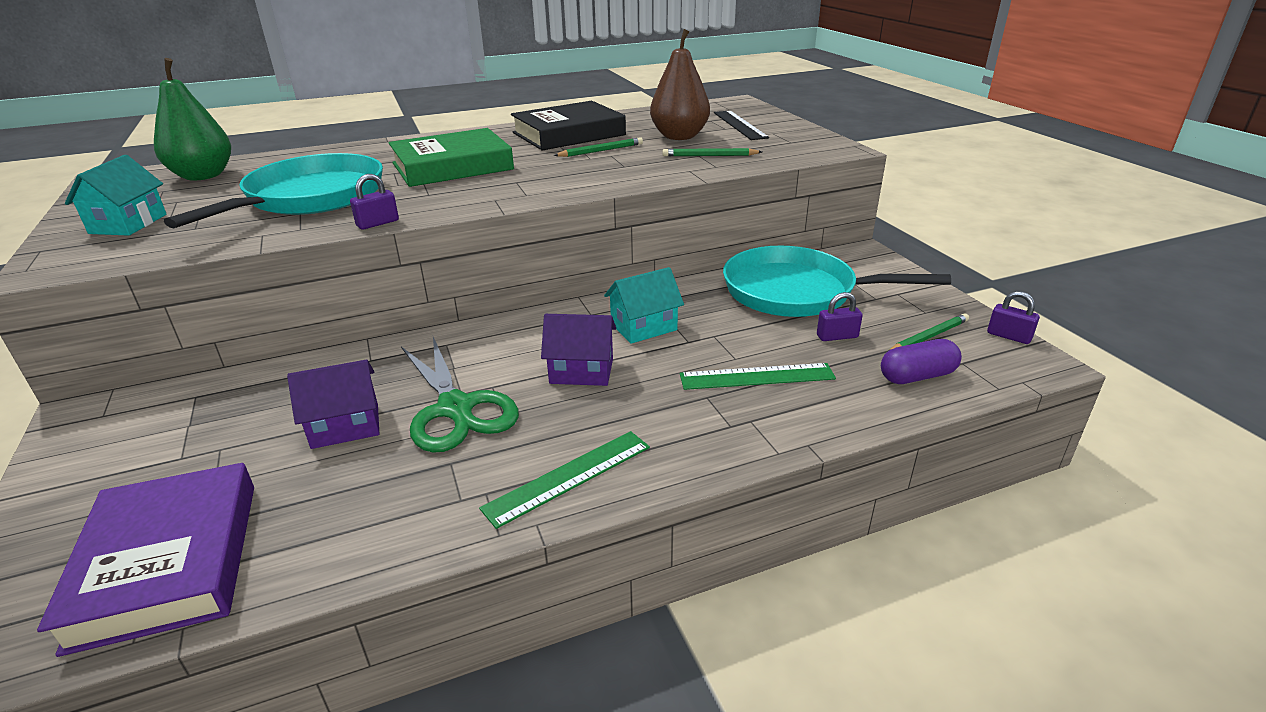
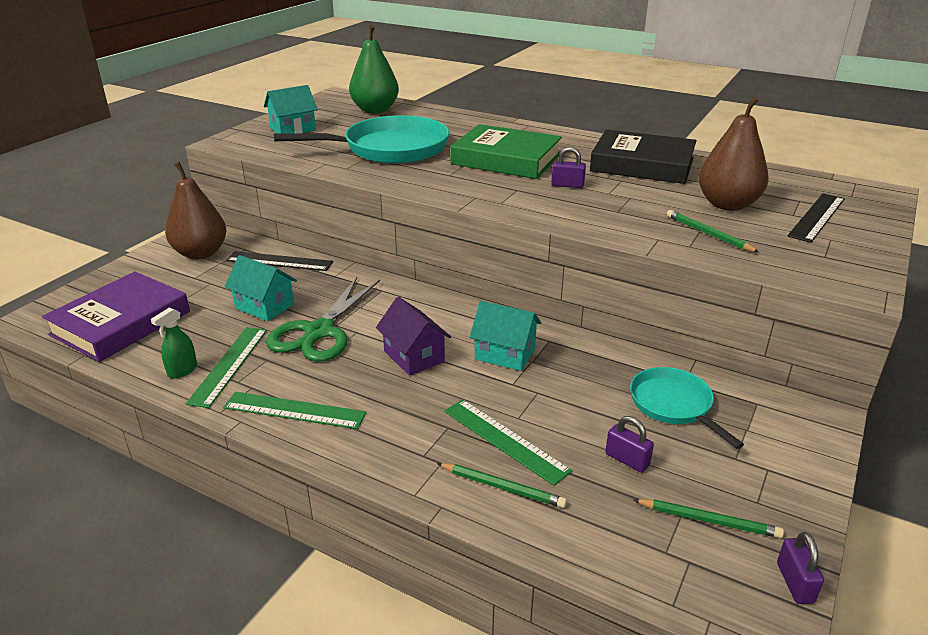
camera: 50 degrees right, 0 degrees up
purple house [287,360,379,449] -> turquoise house [225,255,297,321]
purple padlock [350,174,399,230] -> purple padlock moved to [551,147,586,188]
green pencil [554,137,643,157] -> green pencil moved to [437,463,567,508]
turquoise pan [723,246,951,317] -> turquoise pan [630,367,744,449], size x0.57
purple capsule [881,339,962,384] -> none
none -> green spray bottle [151,307,197,378]
none -> brown pear [165,162,227,259]
none -> green ruler [186,327,267,408]
none -> black ruler [226,251,333,271]

